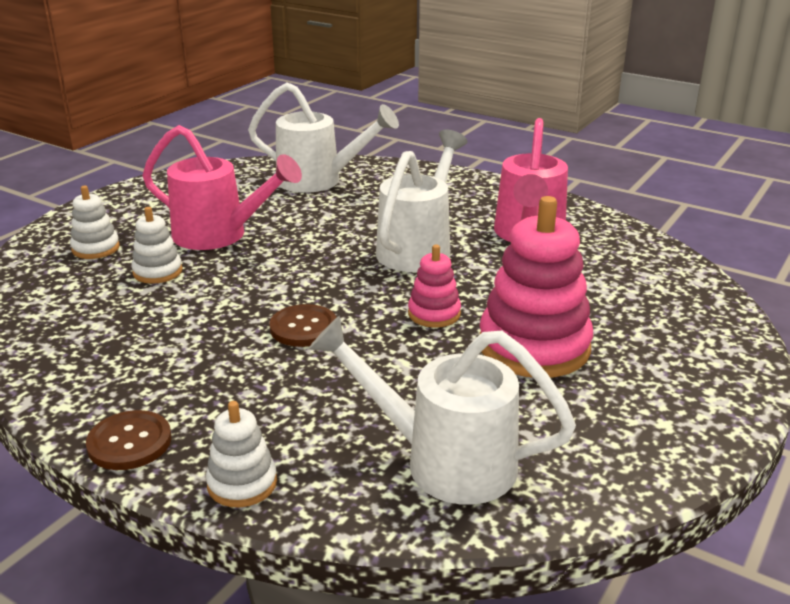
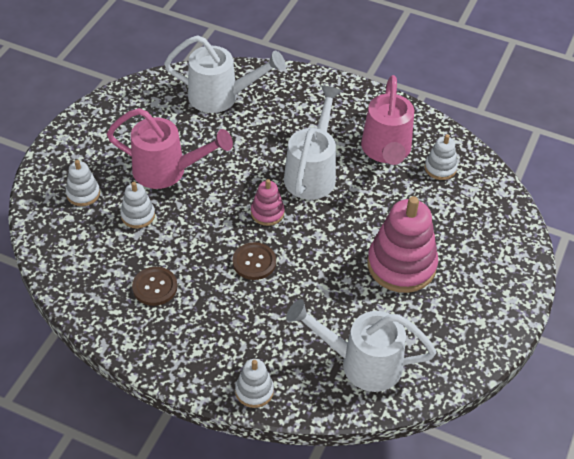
camera: 10 degrees left, 20 degrees up
brown button [86,410,171,470] -> brown button moved to [132,267,177,306]
pink stacking toy [408,245,461,328] -> pink stacking toy moved to [251,179,285,226]
none -> white stacking toy [424,134,458,180]

